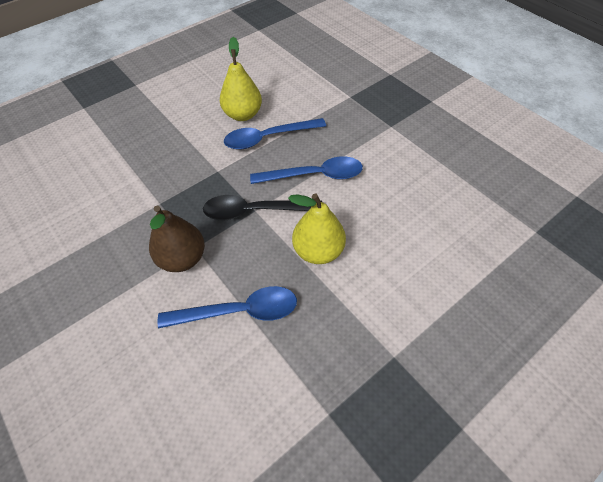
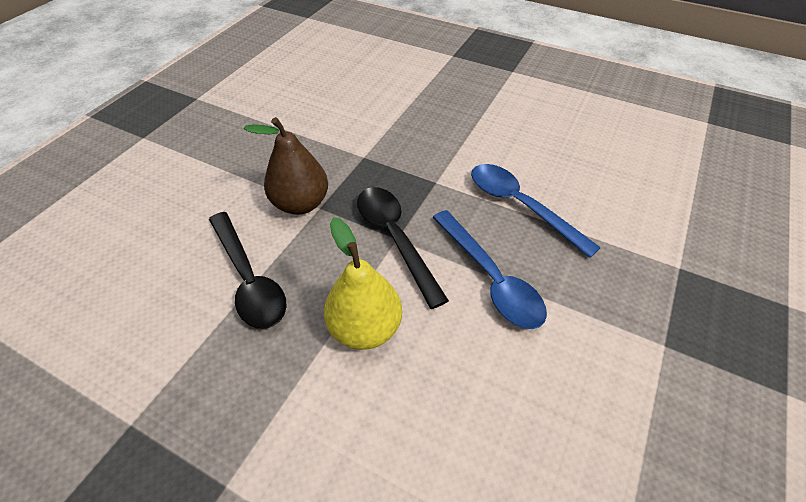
camera: 65 degrees right, 5 degrees down
blue spoon [158,286,297,329] -> black spoon [209,212,286,329]
yellow pear [220,37,262,121] -> none

